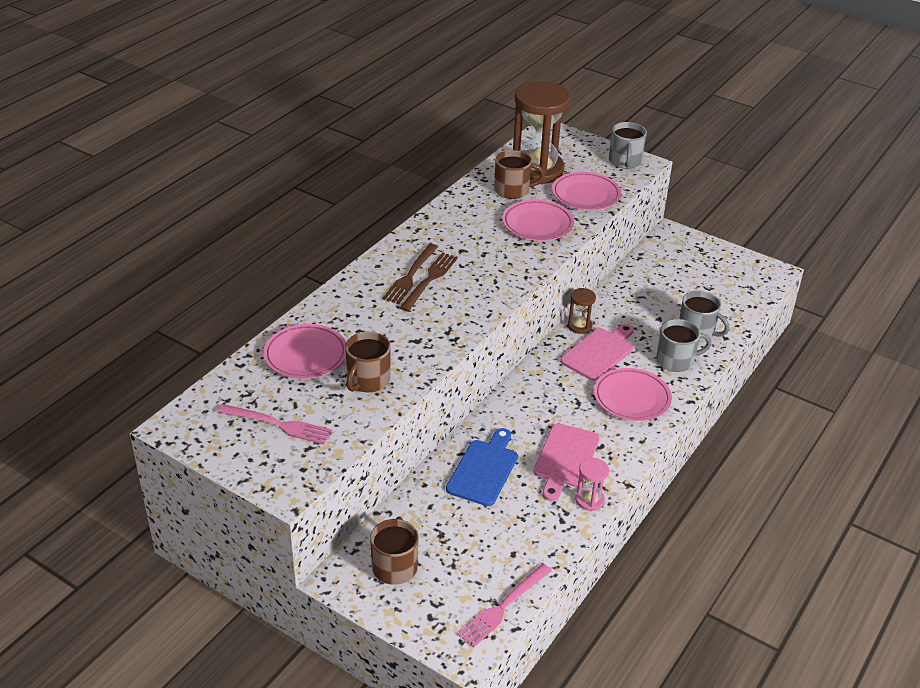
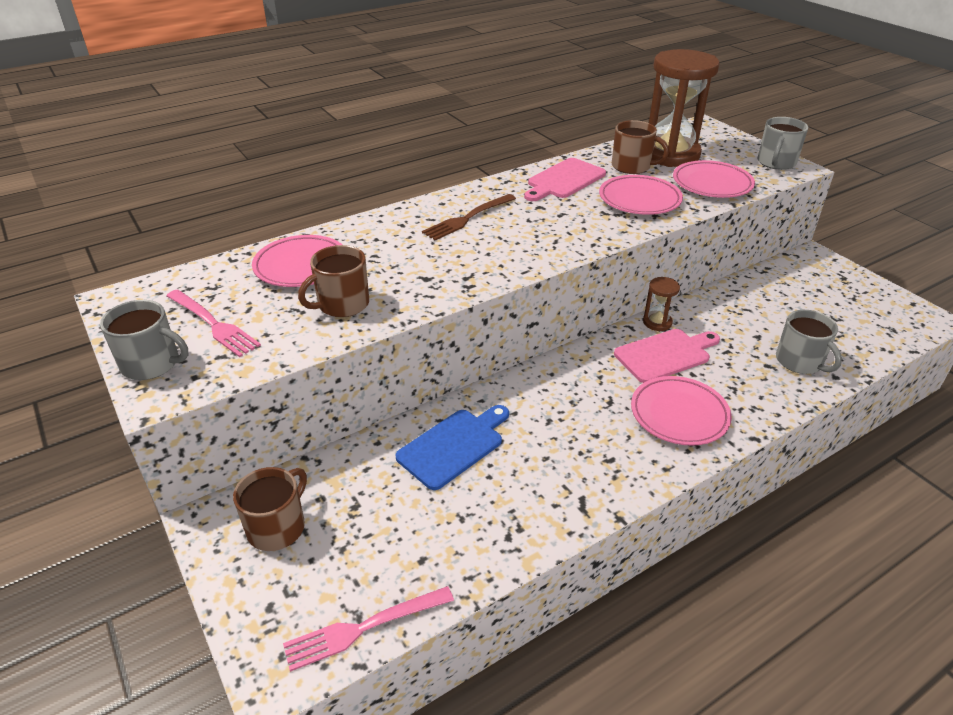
camera: 25 degrees right, 0 degrees up
brown fork [399,252,458,311] -> none
pink cutting board [534,423,599,501] -> pink cutting board moved to [524,158,606,201]
pink hourglass [575,458,609,511] -> none
grey mug [656,319,711,372] -> grey mug moved to [100,300,189,380]

